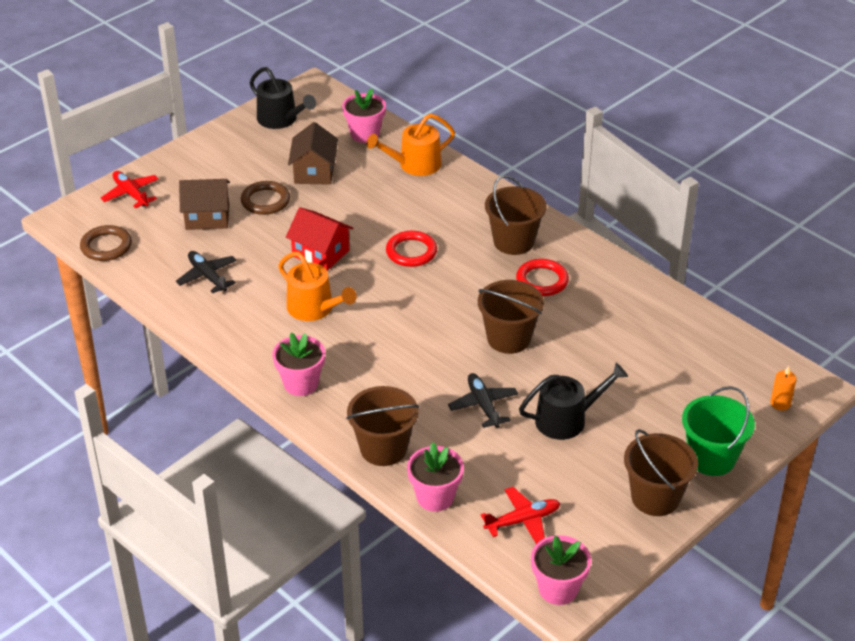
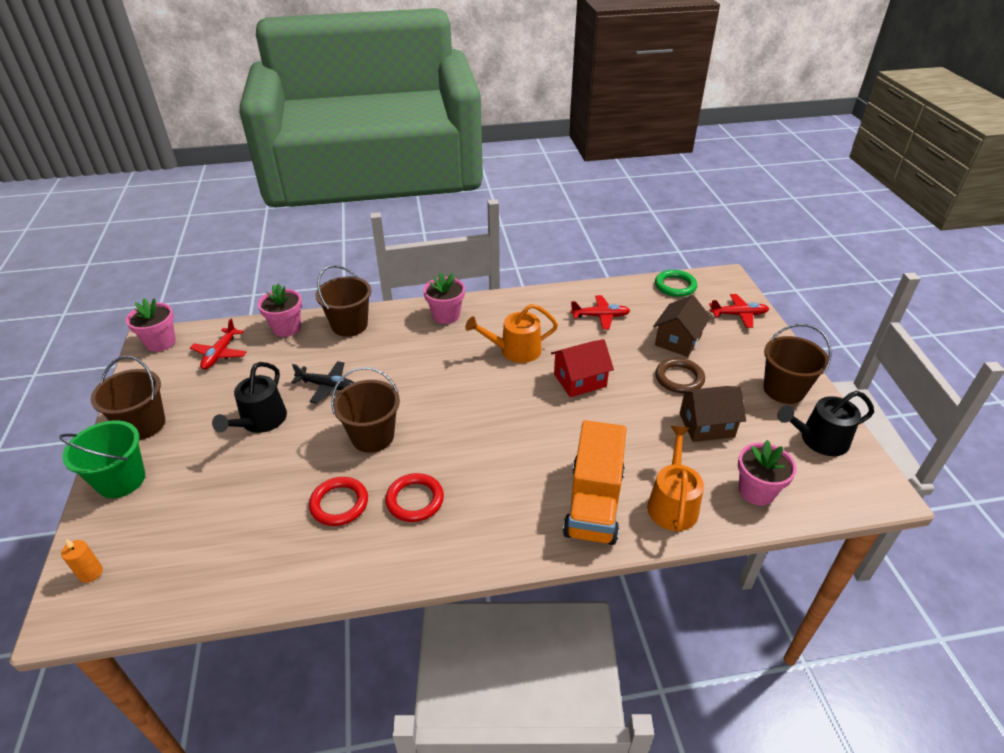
camera: 125 degrees right, 0 degrees up
brown ring [80,225,132,261] -> green ring [655,270,697,297]
black plane [176,251,237,293] -> red plane [570,295,630,330]
brown house [288,122,338,185] -> brown house turned 45 degrees counterclockwise [679,386,746,442]
red ring [386,231,437,267] -> red ring moved to [309,477,368,526]
brown bucket [485,175,547,255] -> brown bucket moved to [764,324,832,404]
none -> orange truck [563,420,626,545]

